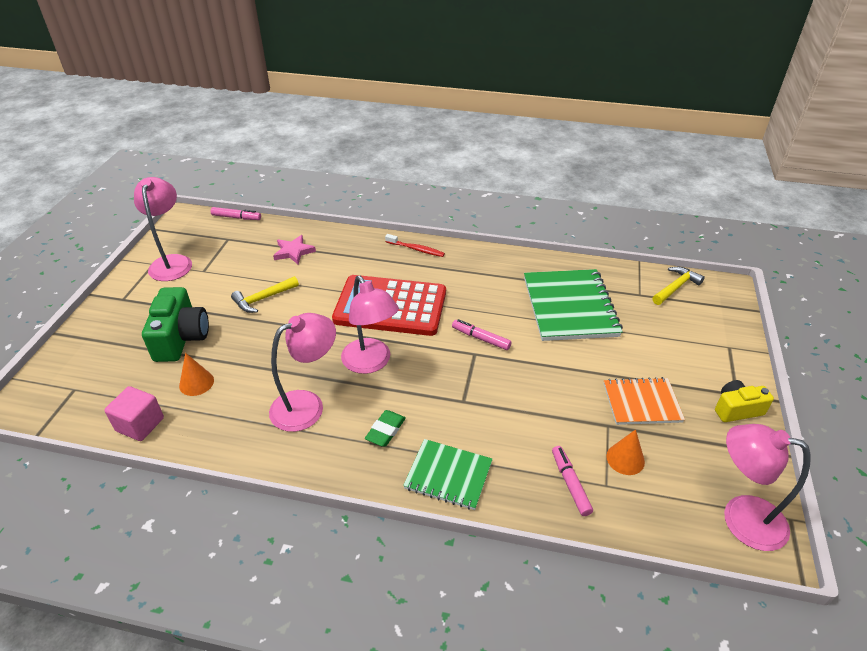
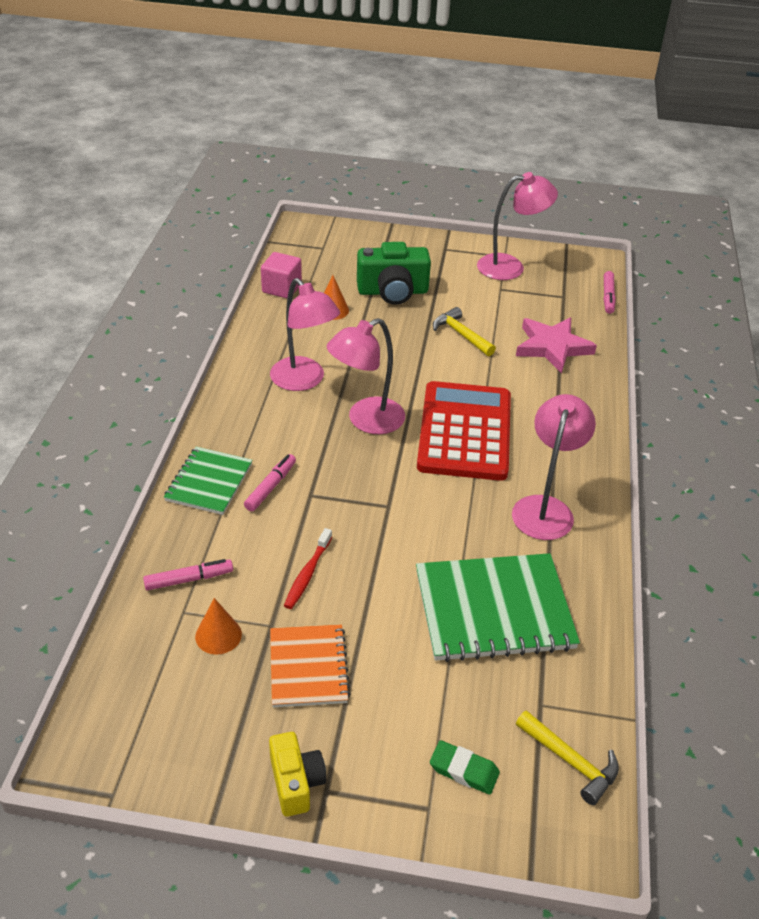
camera: 85 degrees right, 0 degrees up
pink star [273,235,316,264] -> pink star [516,317,597,374], size x1.53
green eraser [365,410,406,447] -> green eraser moved to [430,740,500,795]
red toothbrush [385,234,445,257] -> red toothbrush moved to [284,528,332,609]
pink marker [452,319,512,350] -> pink marker moved to [244,454,296,512]
pink lamp [724,424,811,551] -> pink lamp moved to [512,394,596,540]

